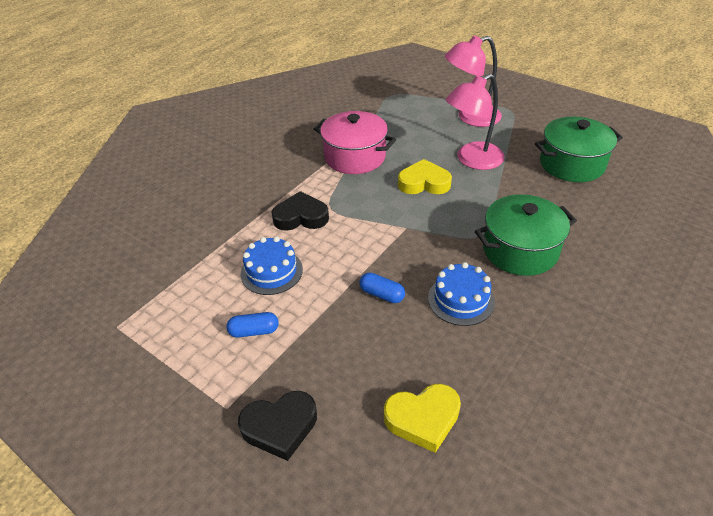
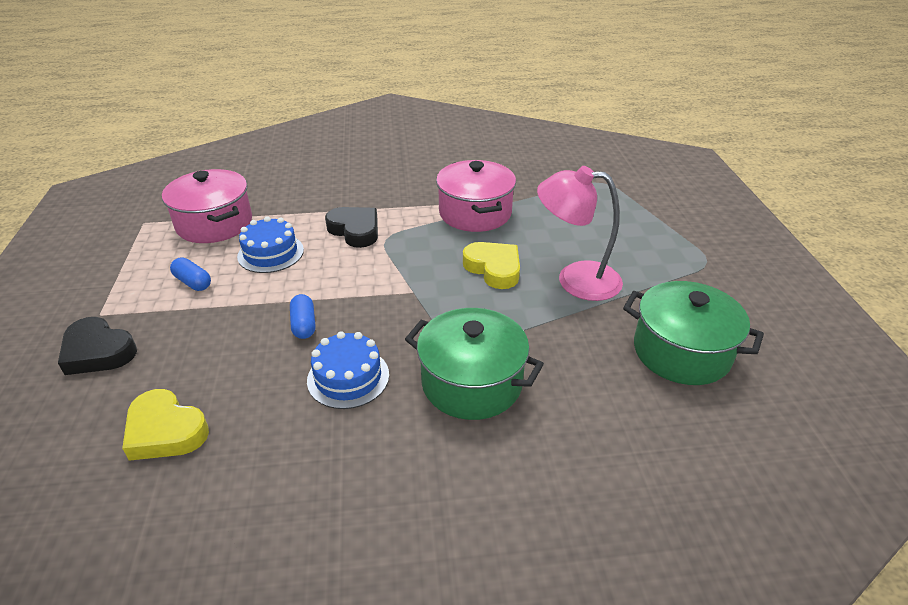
camera: 45 degrees right, 5 degrees down
pink lamp [445,36,502,127] -> none
none -> pink pot [162,169,252,243]

